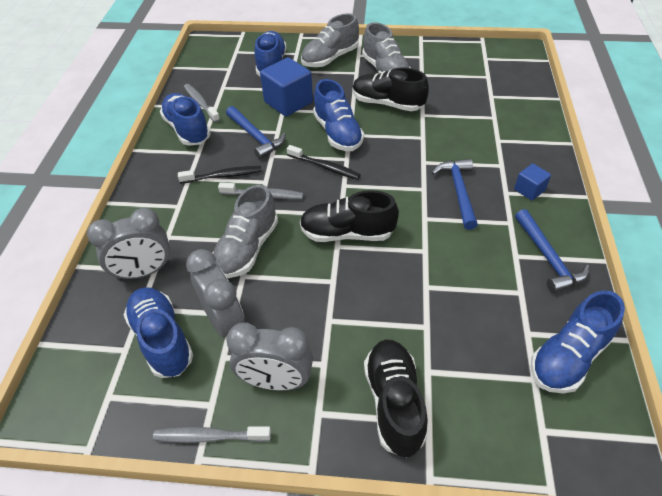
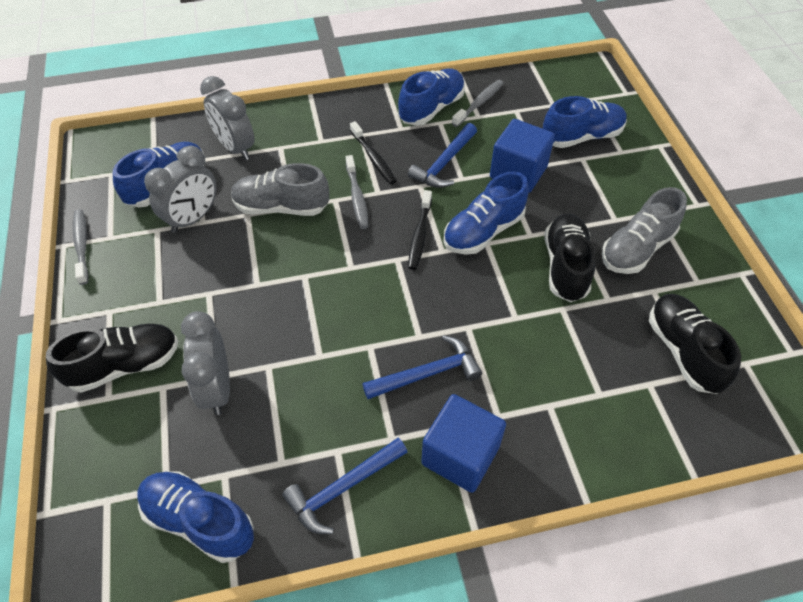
camera: 70 degrees right, 5 degrees up
grey clock [226,323,313,391] -> grey clock moved to [181,311,230,415]
black shoe [300,190,399,242] -> black shoe moved to [649,294,741,394]
grey shoe [301,13,359,67] -> none
blue cube [514,164,551,200] -> blue cube [421,394,506,493], size x1.90

